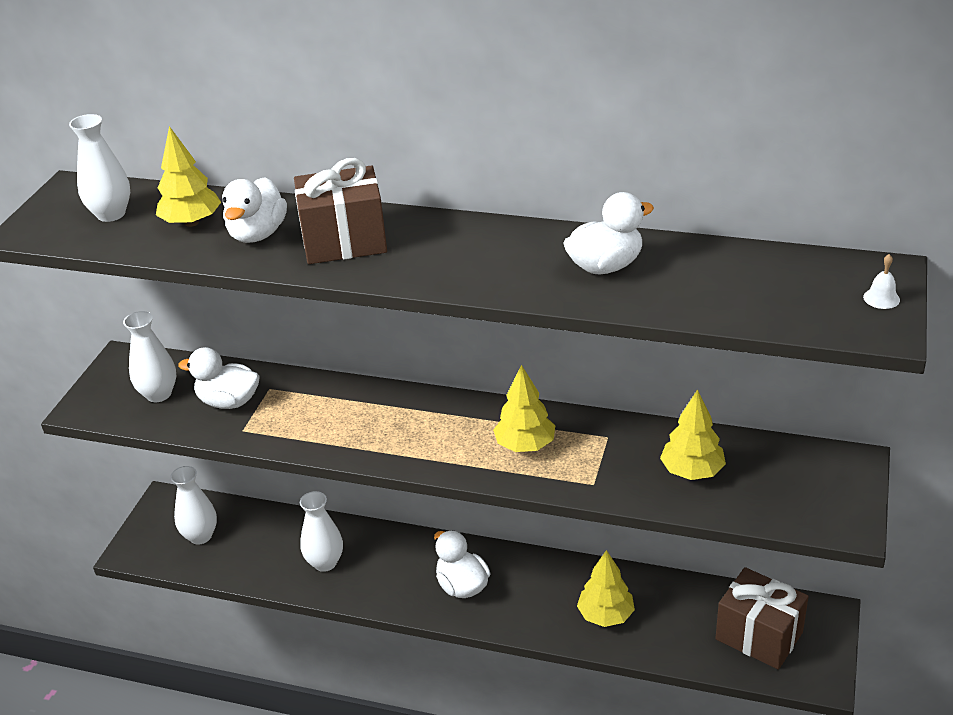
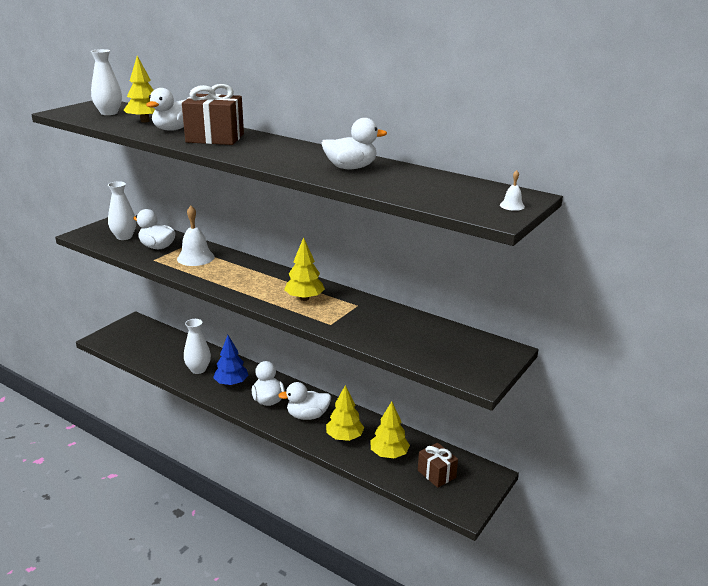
camera: 15 degrees right, 10 degrees down
white vase [170,466,217,544] -> none
yellow tree [660,389,726,480] -> yellow tree moved to [370,401,410,459]
brown gift [715,567,809,670] -> brown gift [418,443,458,488], size x0.63
none -> white bell [177,206,215,266]
none -> blue tree [213,335,249,386]
none -> white duck [278,382,331,420]

